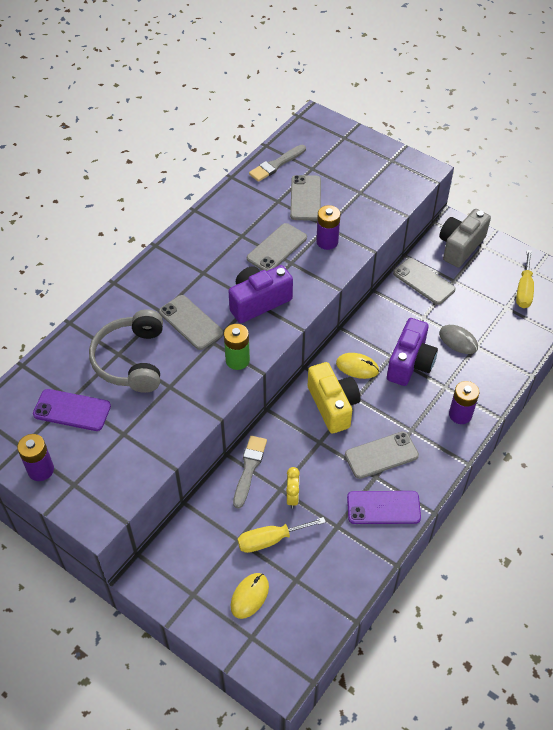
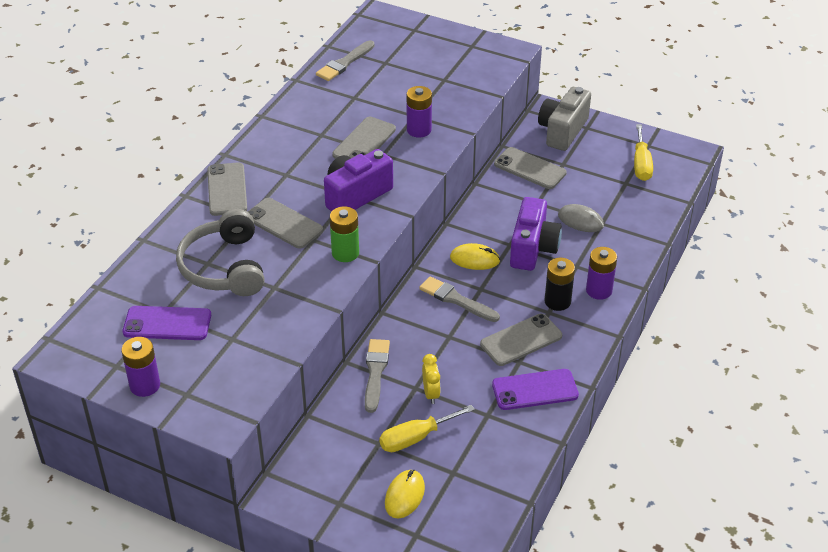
camera: 10 degrees left, 10 degrees down
grey phone [290,175,321,221] -> grey phone moved to [207,162,247,216]
yellow camera [308,362,360,433] -> grey brush [419,276,500,322]
none -> black battery [545,258,575,311]

